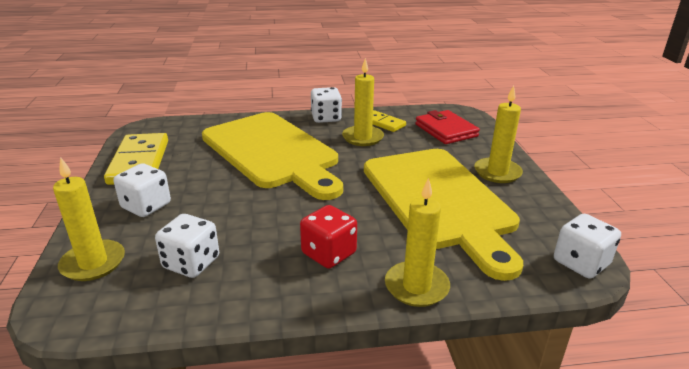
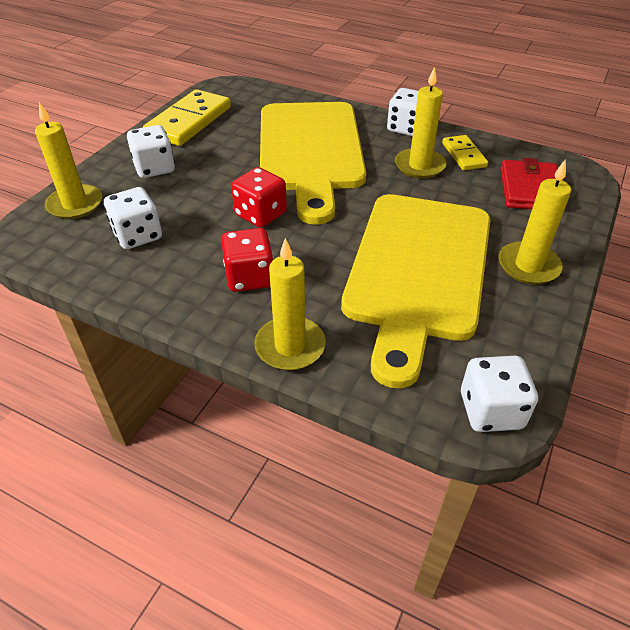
camera: 35 degrees right, 15 degrees up
none -> red dice [231,167,287,228]

